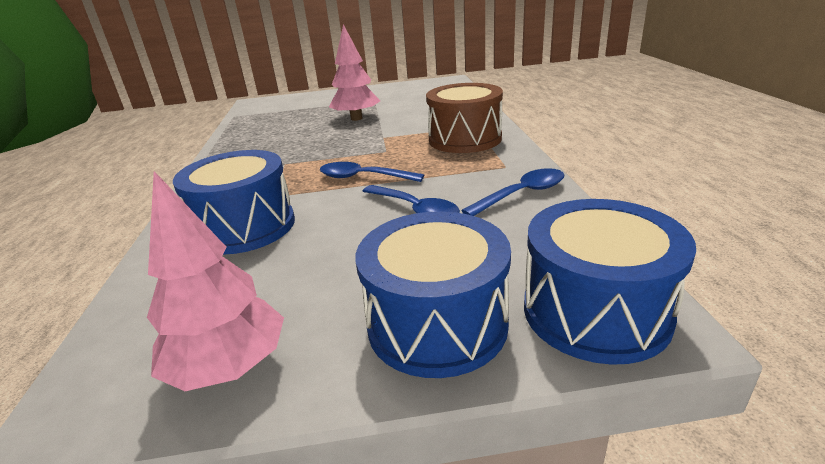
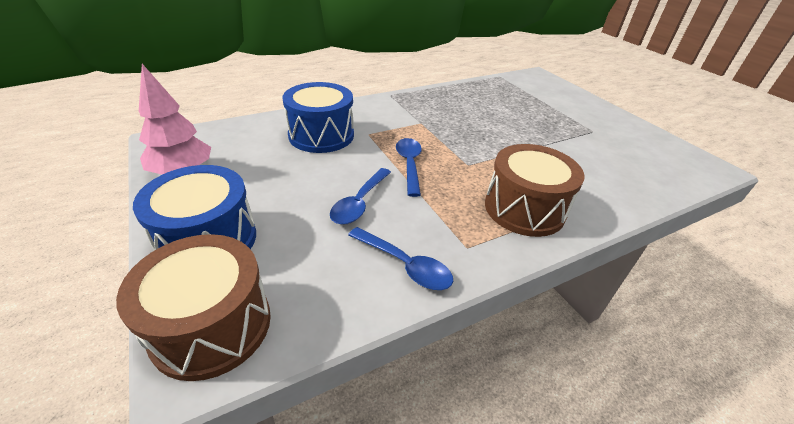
camera: 65 degrees right, 10 degrees up
pink tree [329,24,380,121] -> none
blue drum [524,199,696,365] -> brown drum [116,234,271,381]

